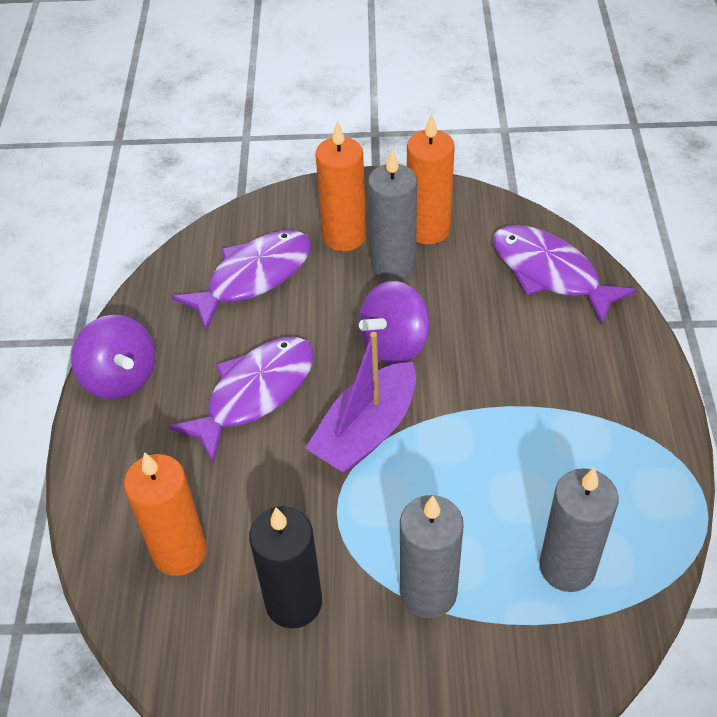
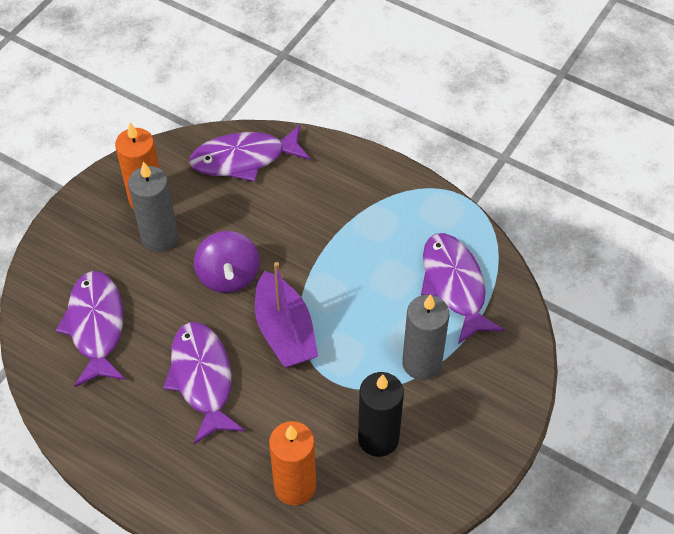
camera: 60 degrees left, 5 degrees up
purple spinning top [71,315,156,399] -> none
orange candle [316,121,366,252] -> none
grey candle [539,468,619,592] -> purple fish [421,233,504,344]

